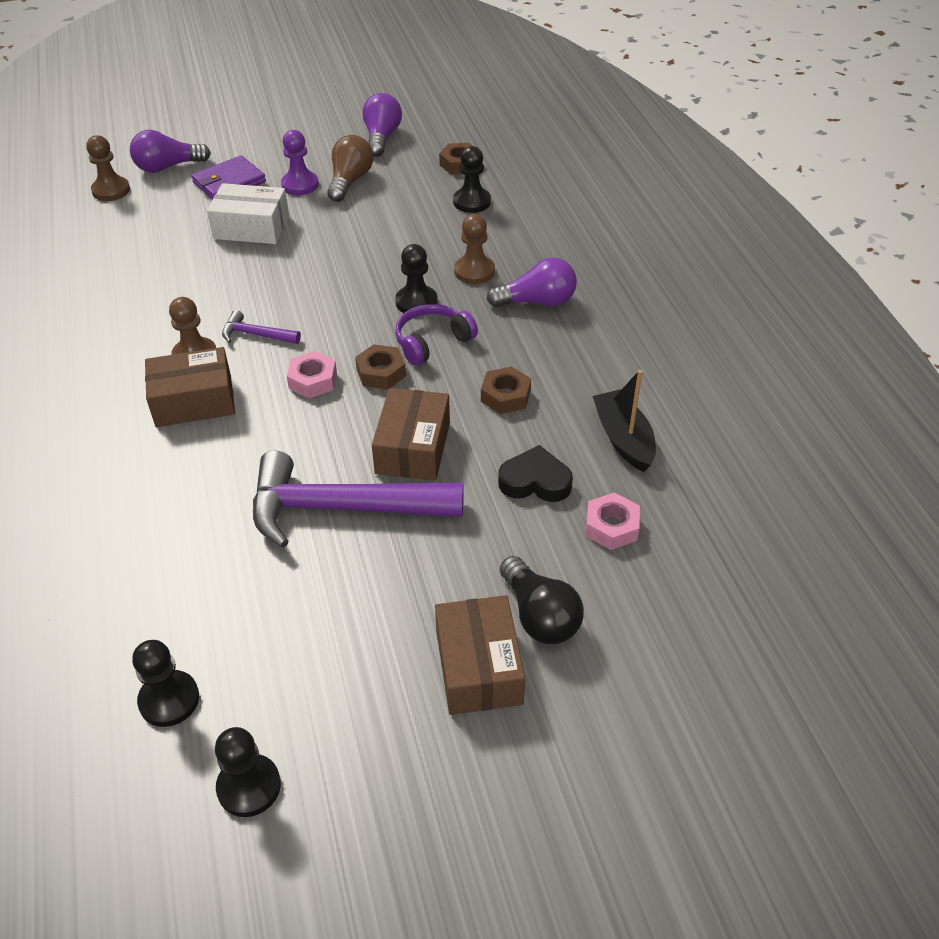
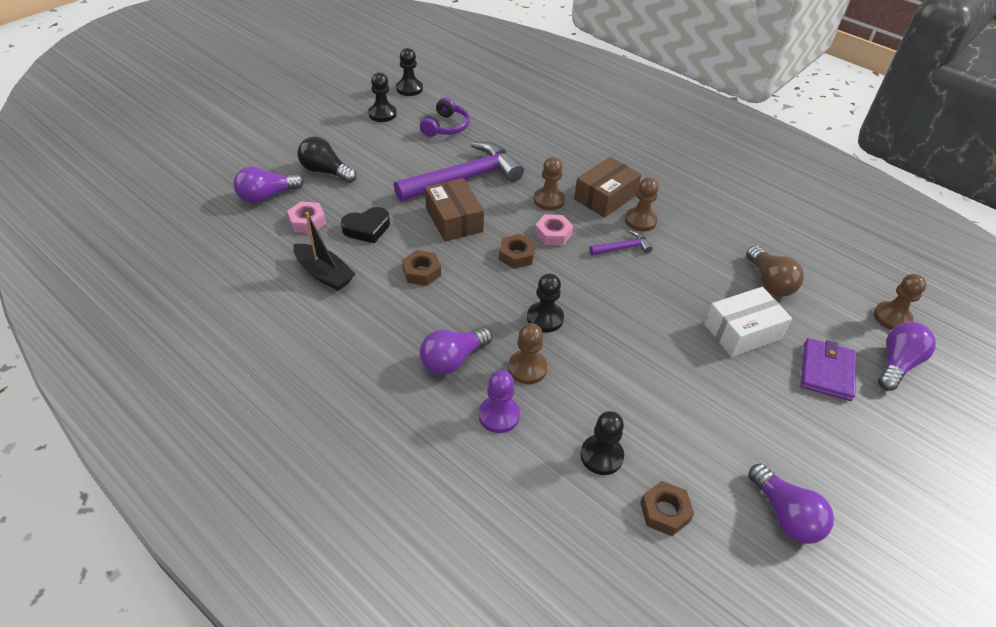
camera: 145 degrees right, 0 degrees up
black pawn [132,640,199,727] -> black pawn moved to [368,73,397,122]
purple pawn [281,130,319,195] -> purple pawn moved to [478,370,520,433]
brown light bulb [327,135,373,202] -> brown light bulb moved to [746,246,804,297]
purple headphones [395,304,478,366] -> purple headphones moved to [420,97,470,137]
brown box [435,595,525,715] -> none
none -> purple light bulb [234,166,304,203]
none -> brown pawn [534,157,565,210]

